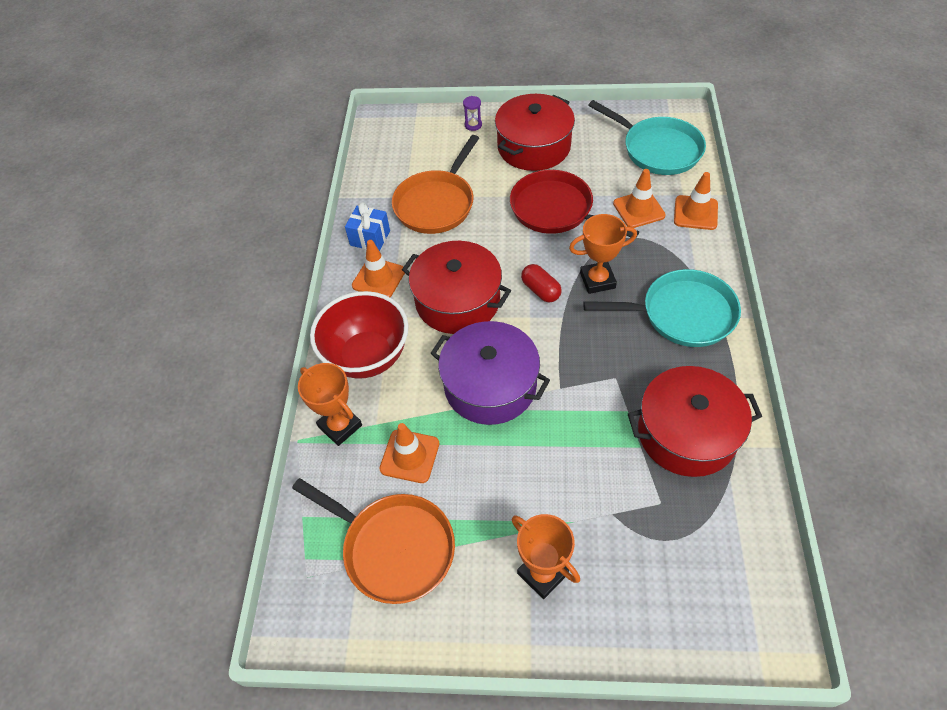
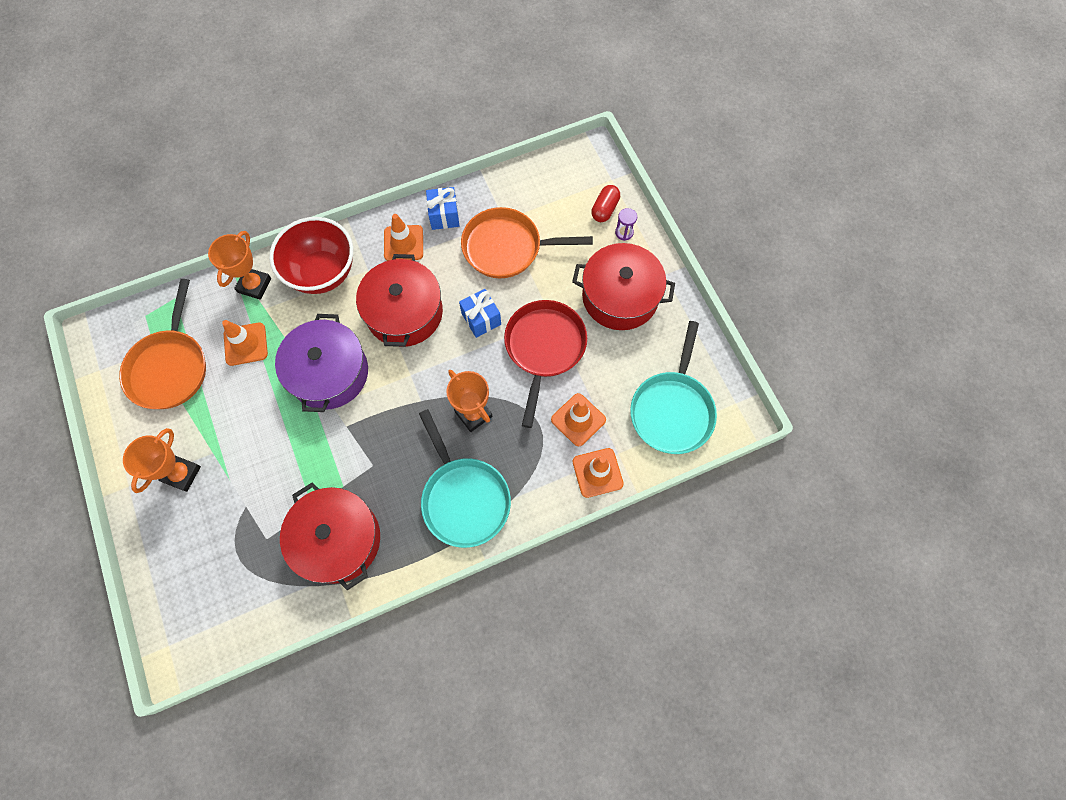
camera: 60 degrees right, 15 degrees up
red capsule [521,264,562,302] -> red capsule moved to [591,185,620,222]
none -> blue gift [459,289,501,338]

